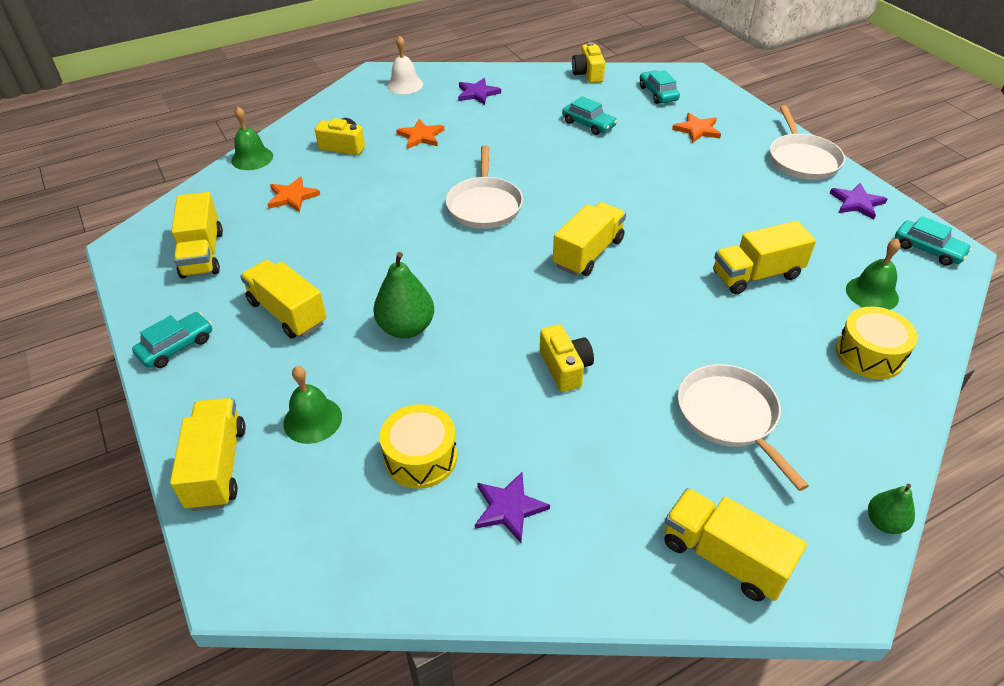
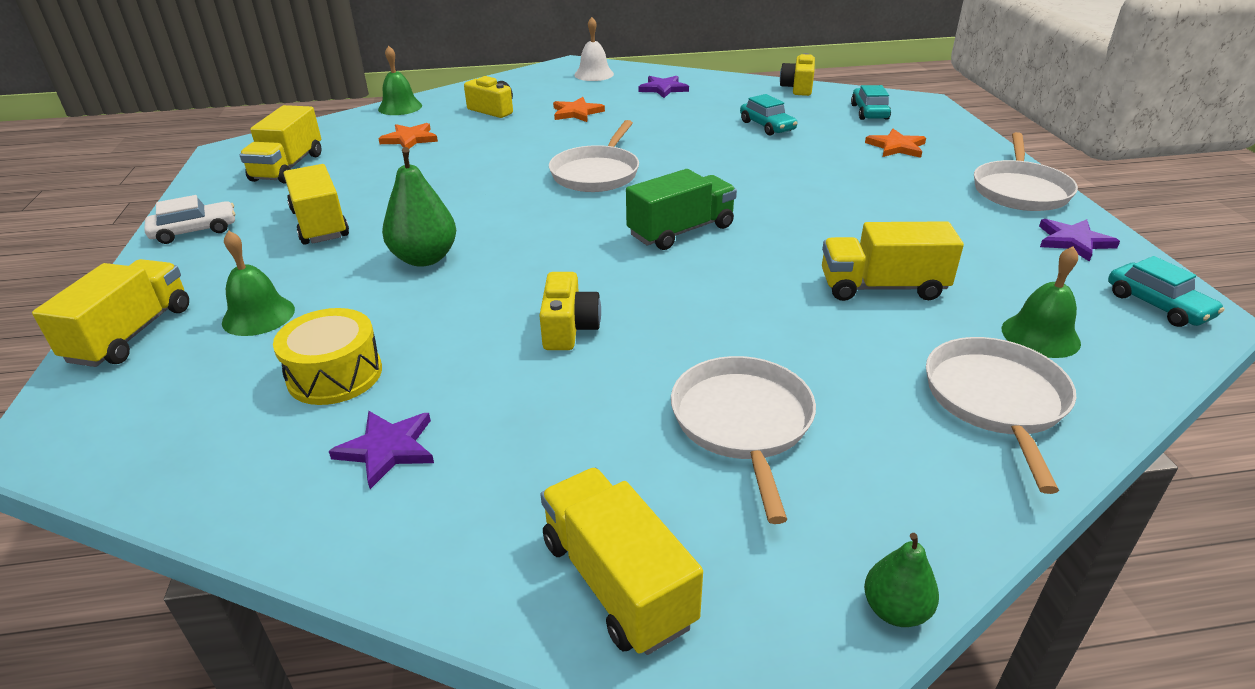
camera: 20 degrees right, 10 degrees down
turquoise car [132,312,212,368] -> white car [144,195,235,244]
yellow truck [553,202,626,276] -> green truck [626,169,737,250]
yellow drum [836,307,918,379] -> white pan [926,337,1076,494]

